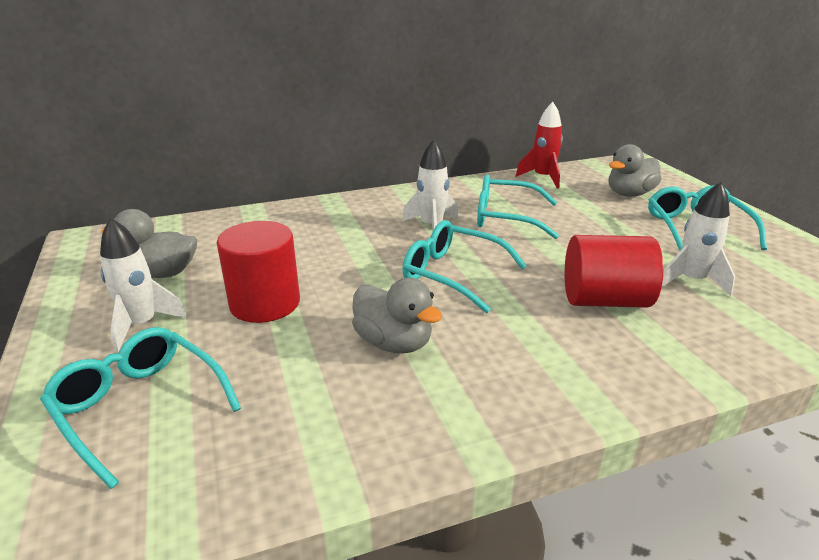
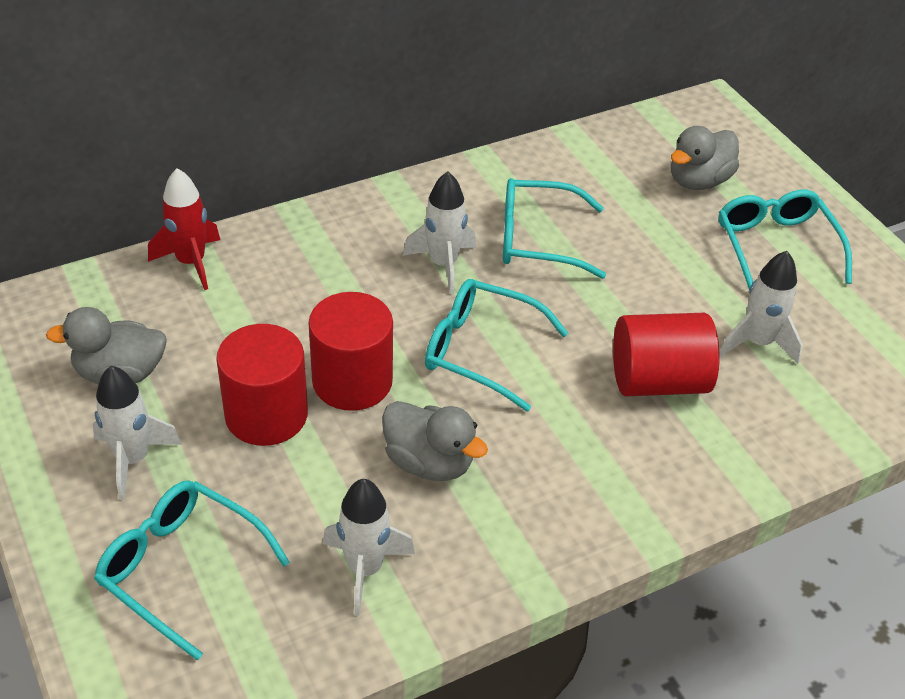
camera: 10 degrees left, 15 degrees up
red rocket [516,102,563,188] -> red rocket moved to [148,168,220,290]
none -> red cylinder [309,292,393,411]
none -> white rocket [323,479,415,616]

